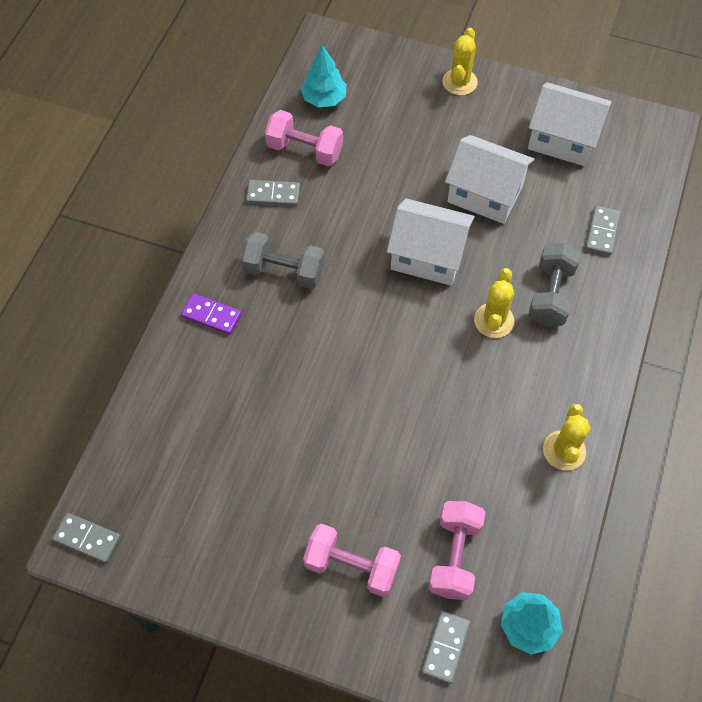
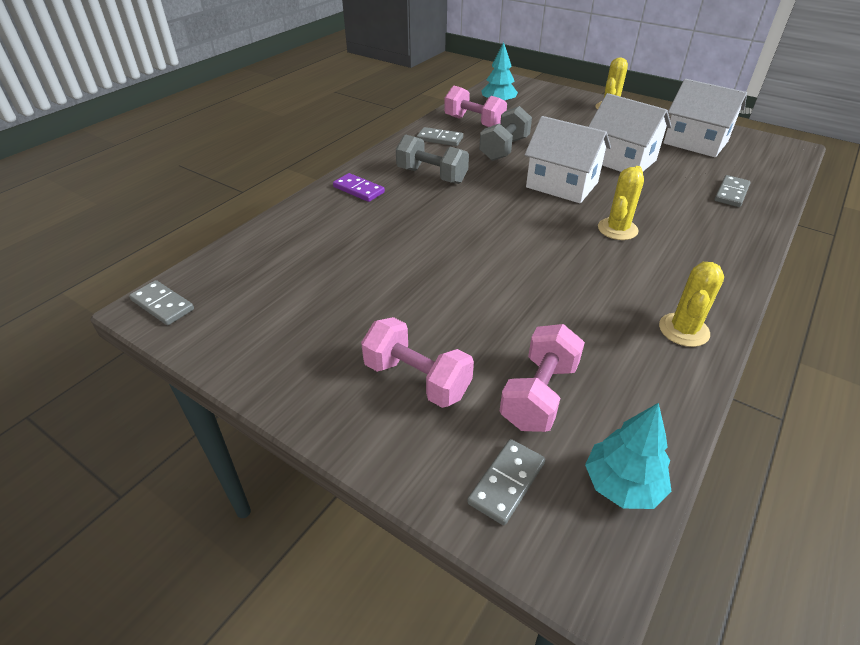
camera: 15 degrees right, 20 degrees down
grey dumbbell [528,243,581,326] -> grey dumbbell moved to [479,106,532,161]

